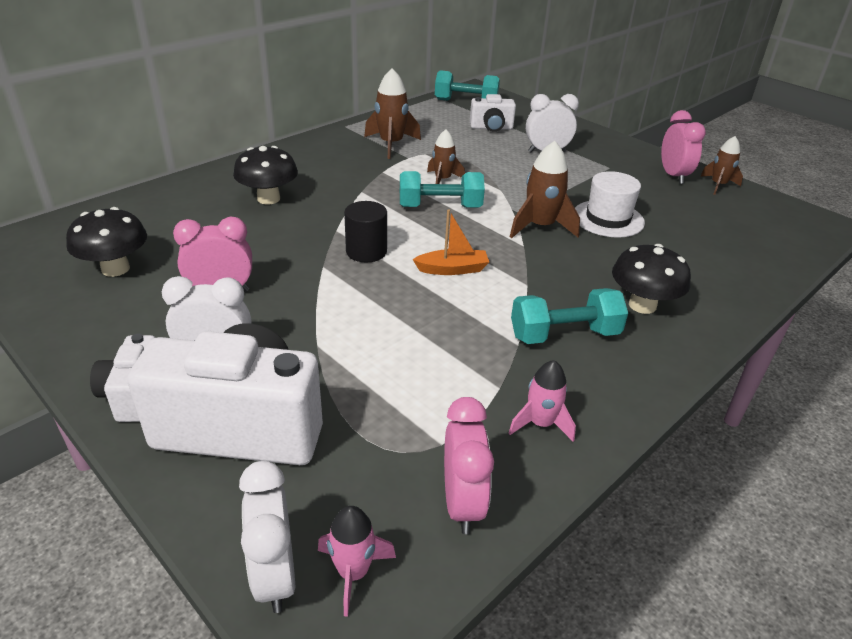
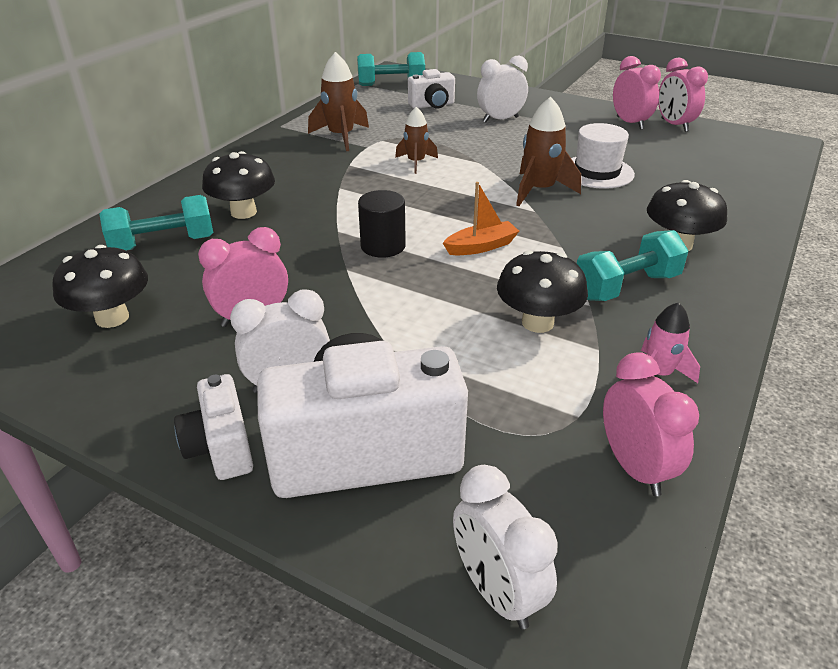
camera: 15 degrees left, 0 degrees up
pink rocket [318,506,396,617] -> none
turquoise dumbbell [400,171,485,208] -> turquoise dumbbell moved to [99,195,213,251]
brown rocket [700,136,743,195] -> pink clock [658,57,708,132]
none -> black mushroom [497,250,588,333]

